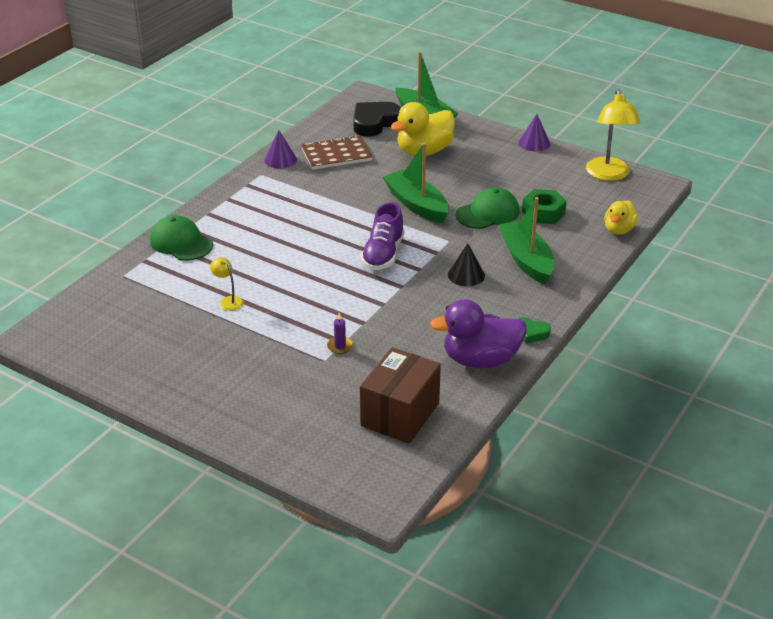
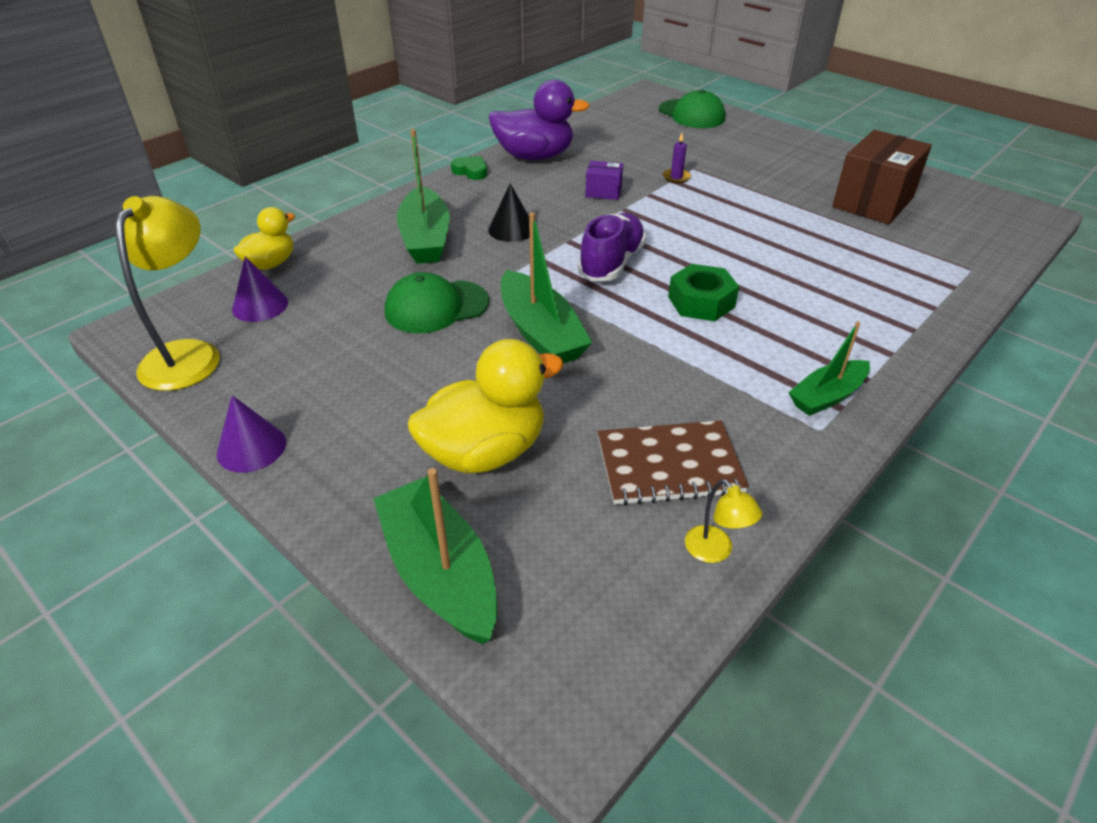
camera: 170 degrees left, 5 degrees up
green cap [150,215,213,261] -> green cap moved to [659,90,725,128]
yellow lamp [210,257,244,311] -> yellow lamp moved to [685,479,762,563]
purple cone [264,130,297,169] -> purple cone moved to [232,256,288,322]
black heart [353,102,401,137] -> none
brown box [360,347,441,444] -> brown box moved to [832,130,932,224]
green nut [522,189,567,224] -> green nut moved to [668,264,739,321]
none -> purple box [585,161,623,200]
none -> green boat [788,321,870,416]

